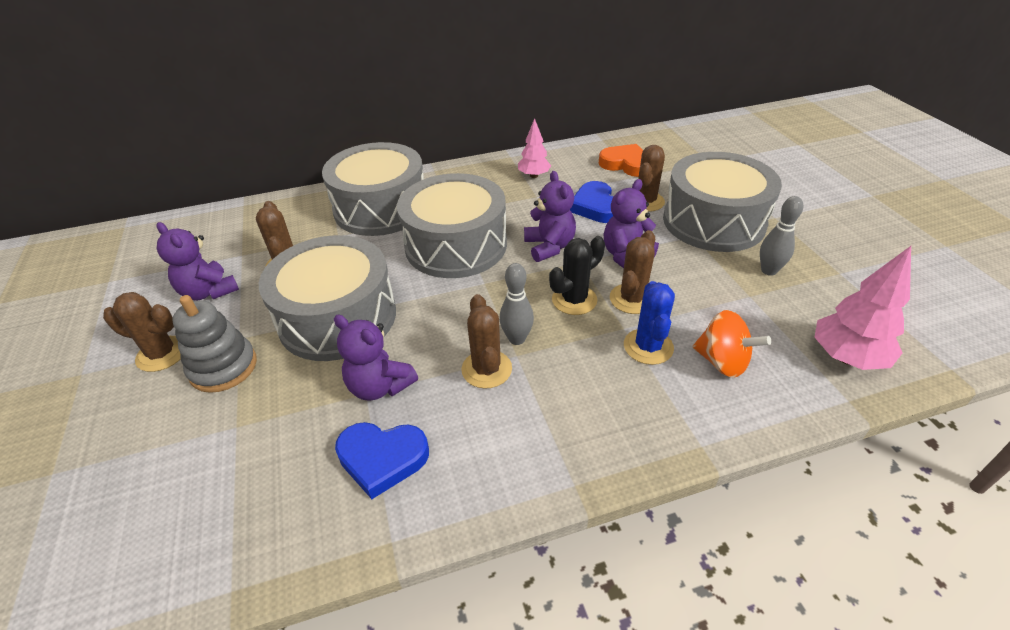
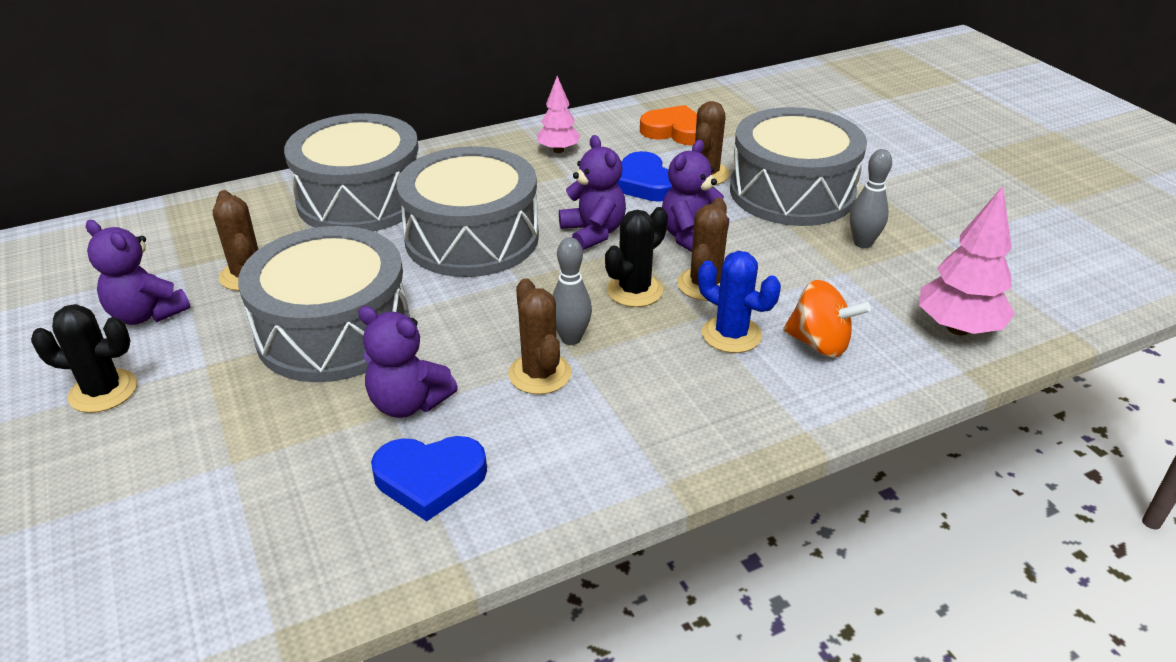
camera: 10 degrees left, 5 degrees down
brown cactus [103,292,181,372] -> black cactus [31,304,137,413]
grey stacking toy [172,295,257,393] -> none
blue cactus [624,281,675,365] -> blue cactus turned 45 degrees counterclockwise [698,251,781,353]

